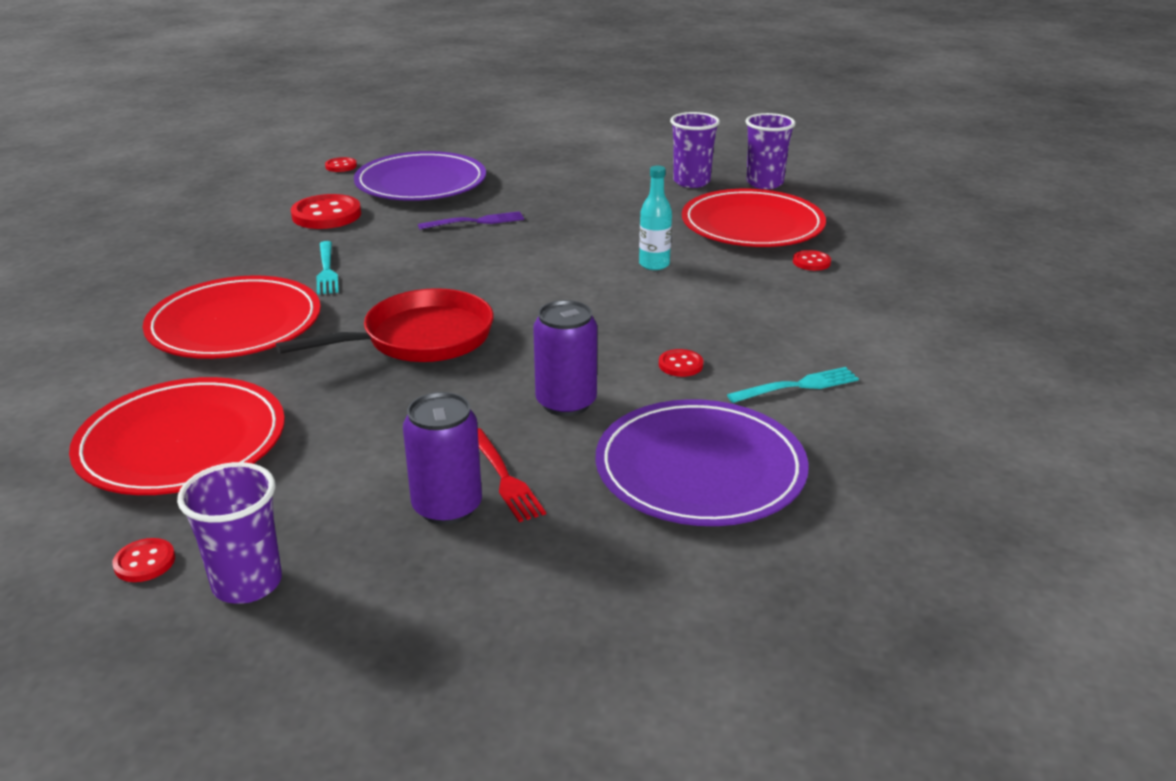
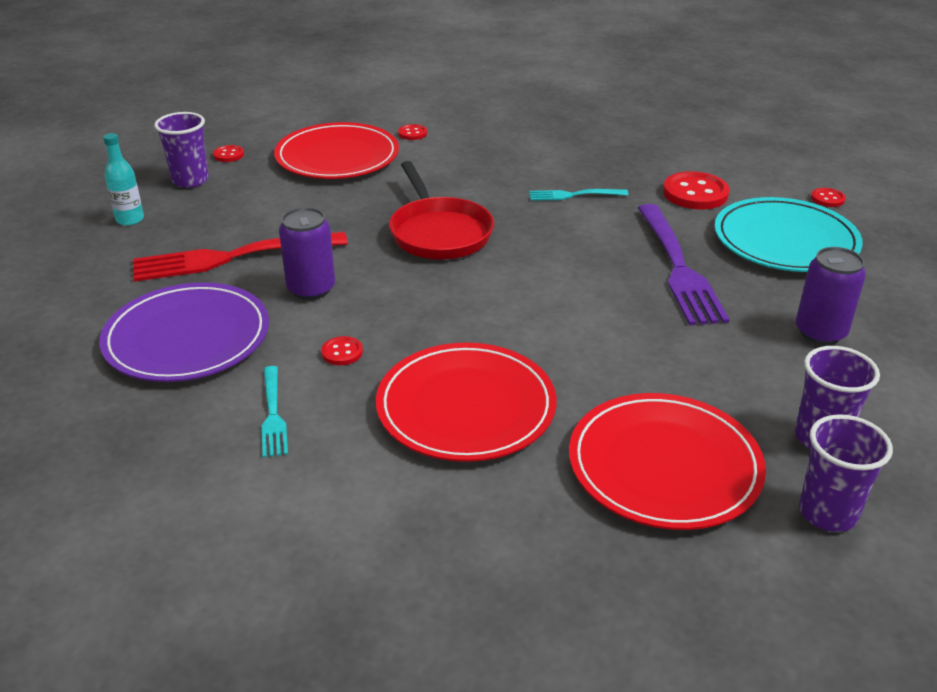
camera: 100 degrees right, 5 degrees up
red plate [143,275,321,359] -> red plate moved to [376,343,557,462]
purple plate [354,151,486,201] -> turquoise plate [715,197,863,272]
purple can [403,392,482,525] -> purple can moved to [796,247,866,345]
purple fork [418,211,524,230] -> purple fork [638,204,730,325], size x1.94
red fork [478,428,546,522] -> red fork [133,232,348,282], size x1.94
turquoise bottle [639,166,672,270] -> turquoise bottle moved to [103,133,144,226]
red button [793,250,831,271] -> red button moved to [398,124,427,140]

